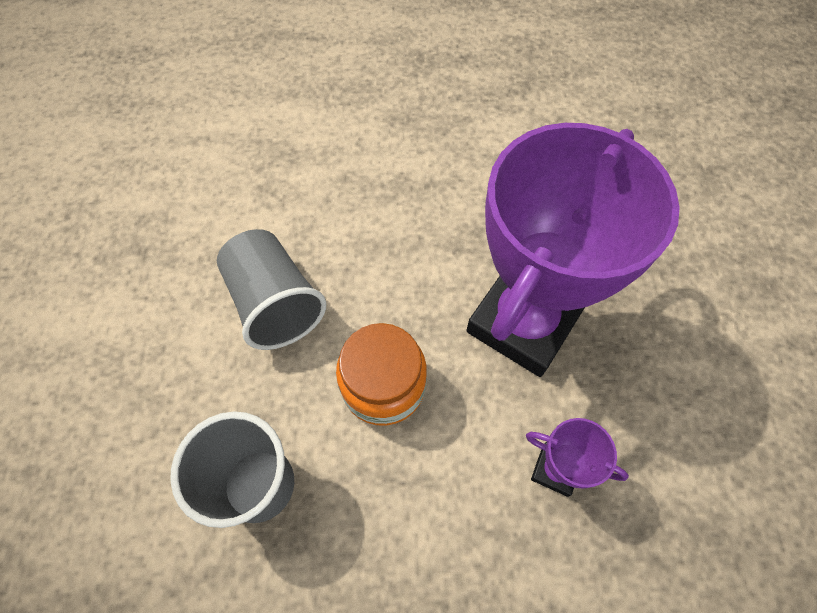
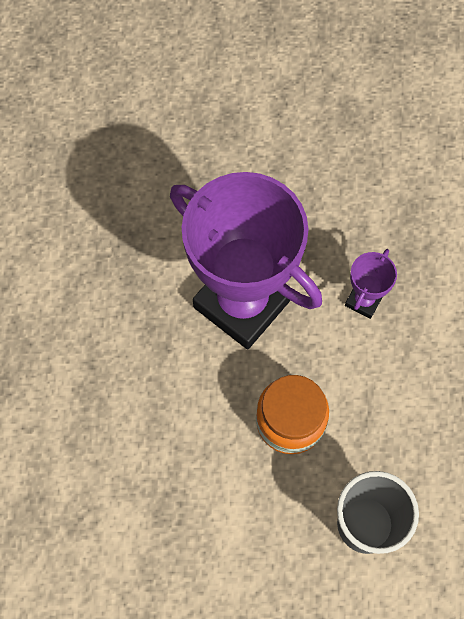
camera: 85 degrees left, 5 degrees up
grey cup [217,229,326,350] -> none

